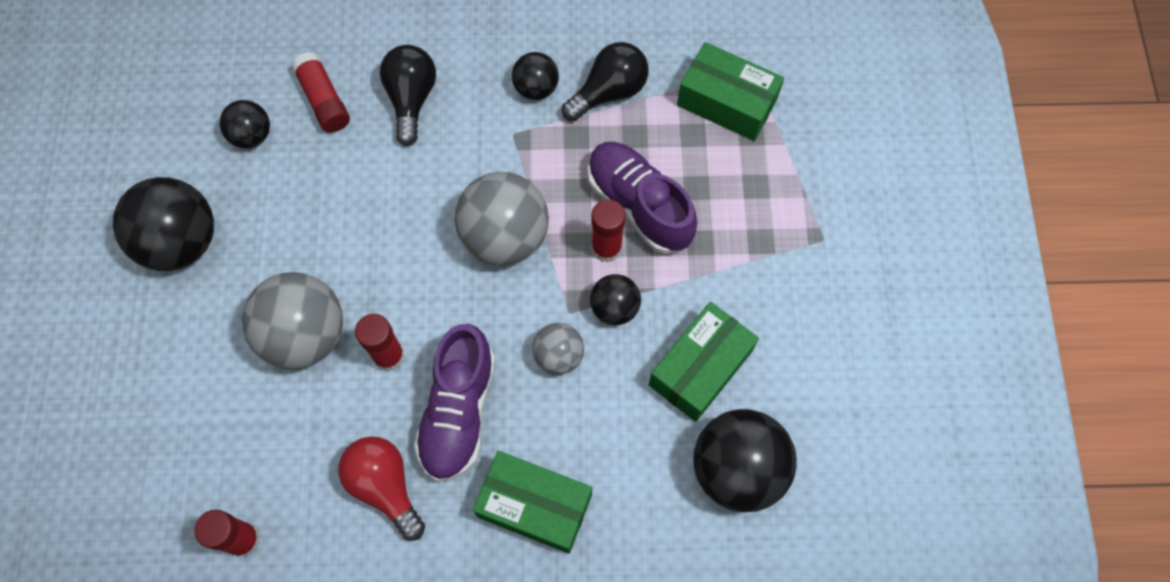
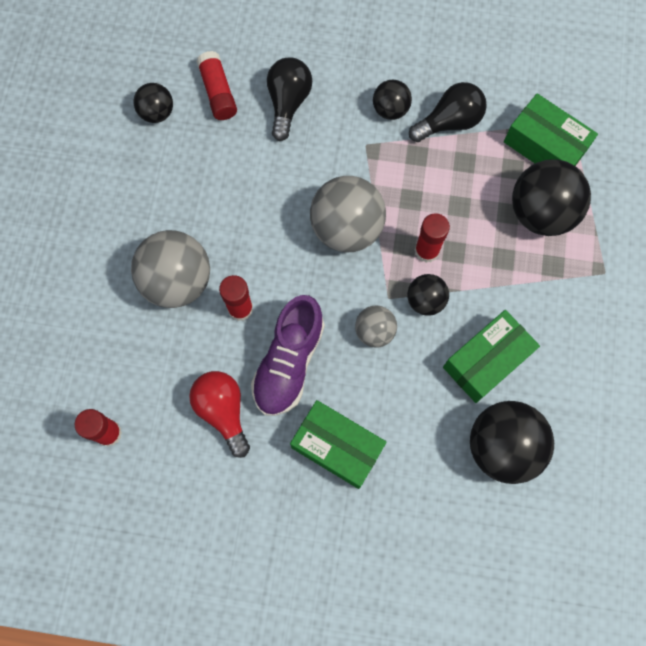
camera: 10 degrees right, 5 degrees up
black ball [113,177,214,271] -> black ball moved to [512,159,591,236]
purple shoe [588,142,697,254] -> none

